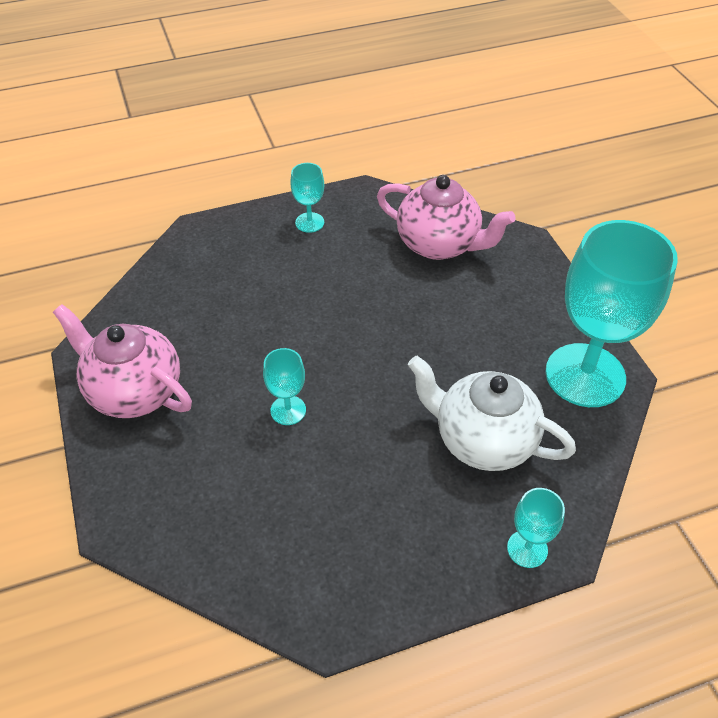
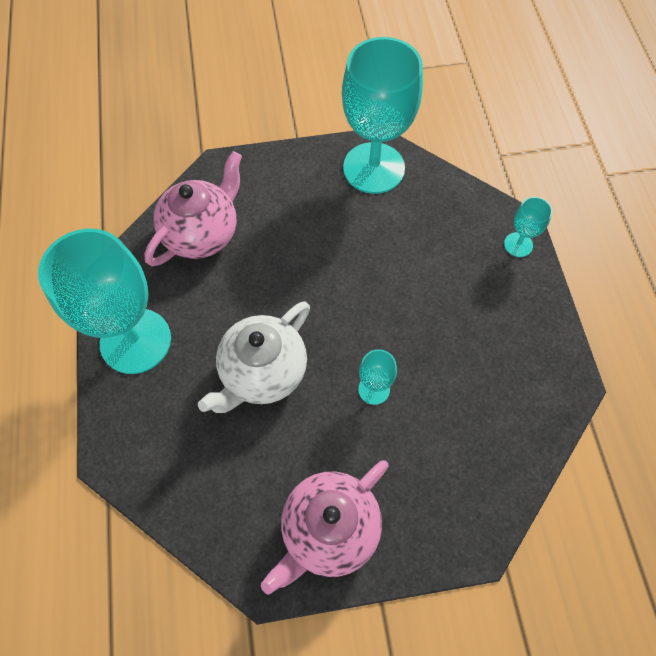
camera: 80 degrees left, 15 degrees up
turquoise goblet [290,163,324,233] -> turquoise goblet [38,229,171,374], size x2.30
white teapot [408,356,576,471] -> white teapot moved to [198,301,310,413]

